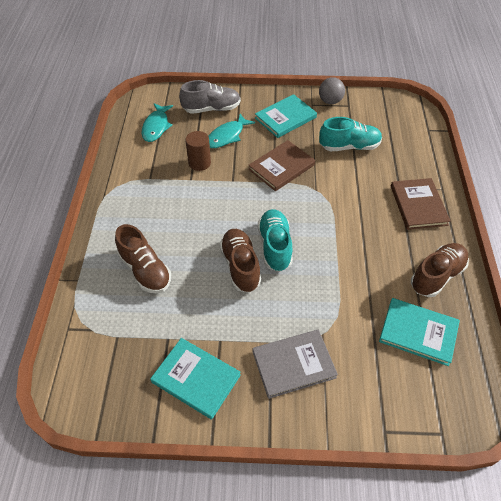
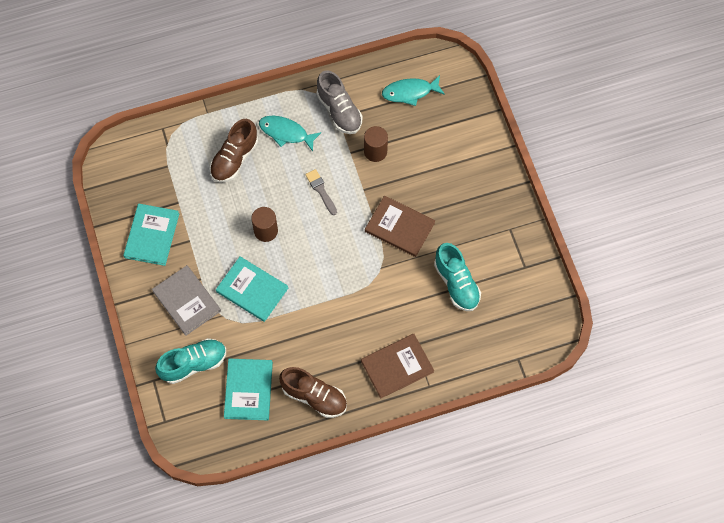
camera: 70 degrees right, 15 degrees up
grey shoe [179,80,241,114] -> grey shoe moved to [317,70,363,134]
turquoise fish [208,114,255,148] -> turquoise fish moved to [259,116,322,152]
brown shoe [220,229,261,293] -> brown cylinder [251,207,278,242]
turquoise book [255,94,317,138] -> turquoise book moved to [216,256,288,322]
turquoise shoe [258,209,293,272] -> turquoise shoe moved to [155,338,226,384]
grey ball [319,77,345,104] -> none
none -> grey brush [305,169,337,215]

